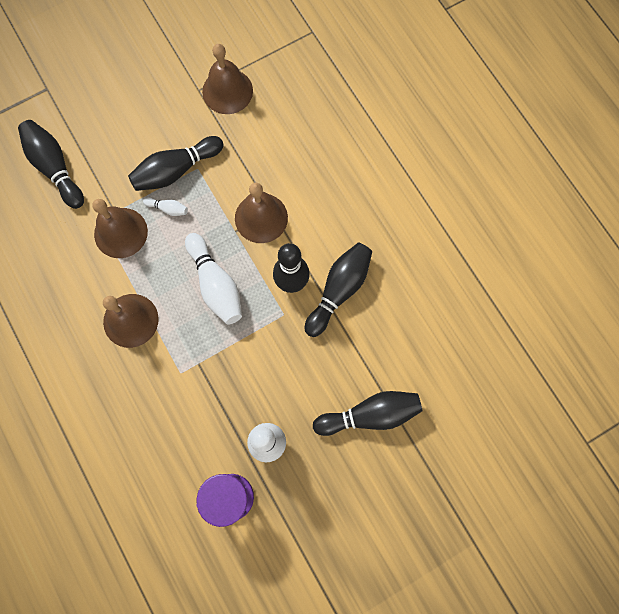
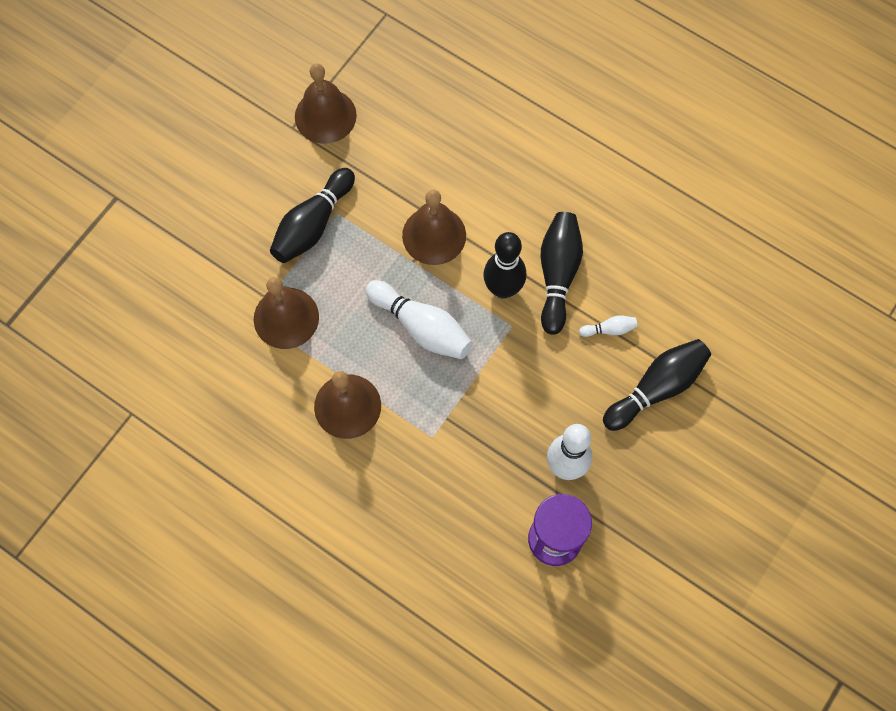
camera: 25 degrees left, 5 degrees down
black bowling pin [18,120,84,209] -> none
white bowling pin [143,197,188,216] -> white bowling pin moved to [579,315,638,337]

